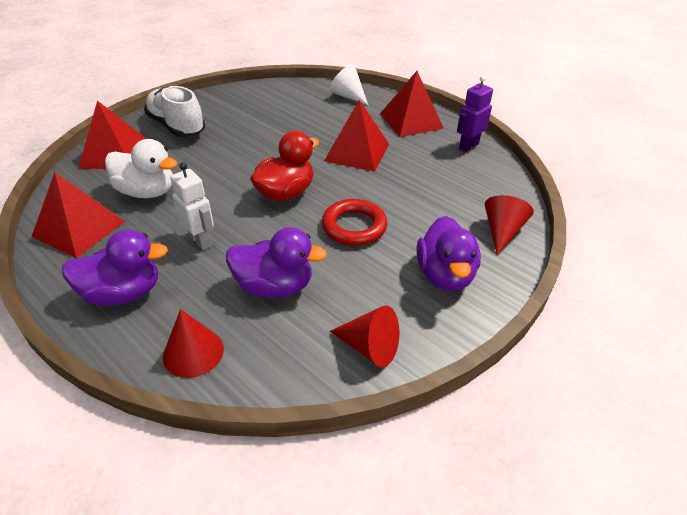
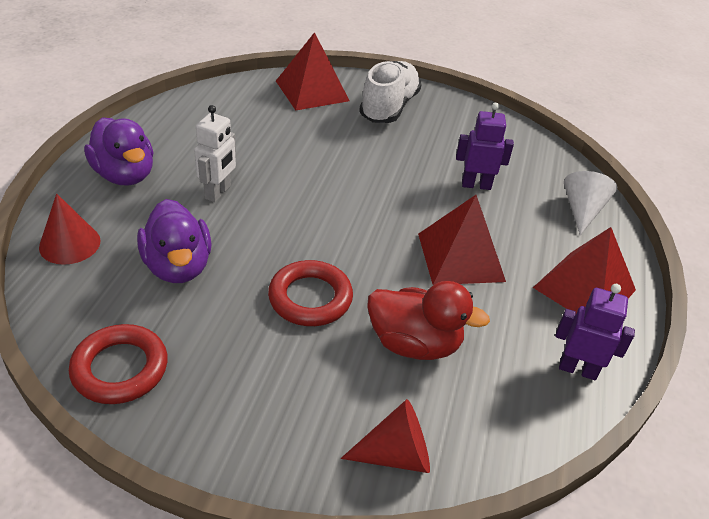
camera: 60 degrees right, 0 degrees up
red pyramid [32,172,126,258] -> none
white duck [105,139,177,198] -> none
red duck [250,131,319,201] -> red duck moved to [367,281,490,360]
red cone [330,305,399,367] -> red ring [69,324,168,404]
purple duck [417,216,481,291] -> none
none -> purple robot [456,102,514,190]

